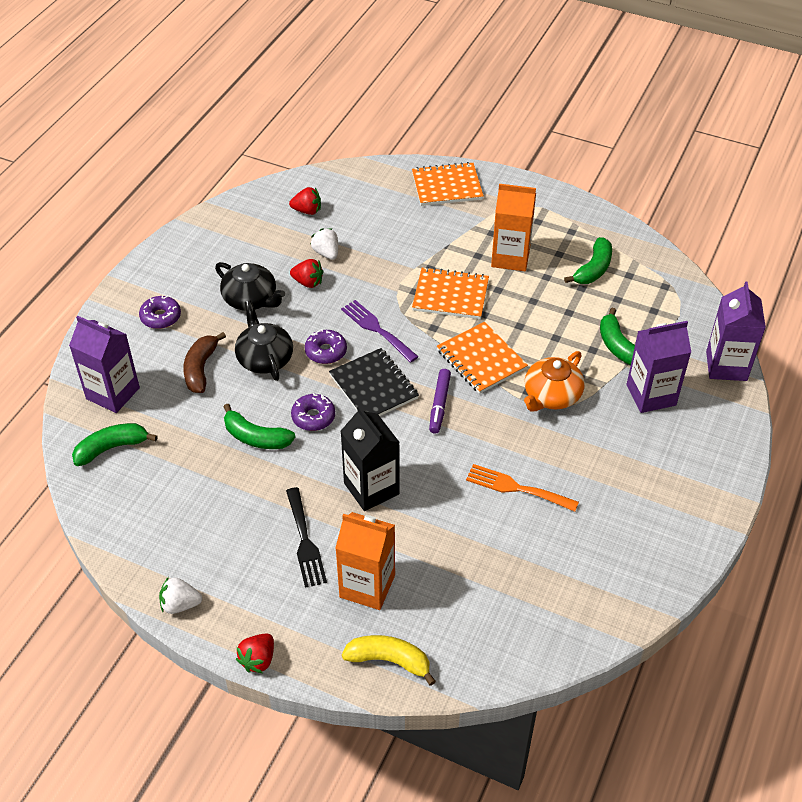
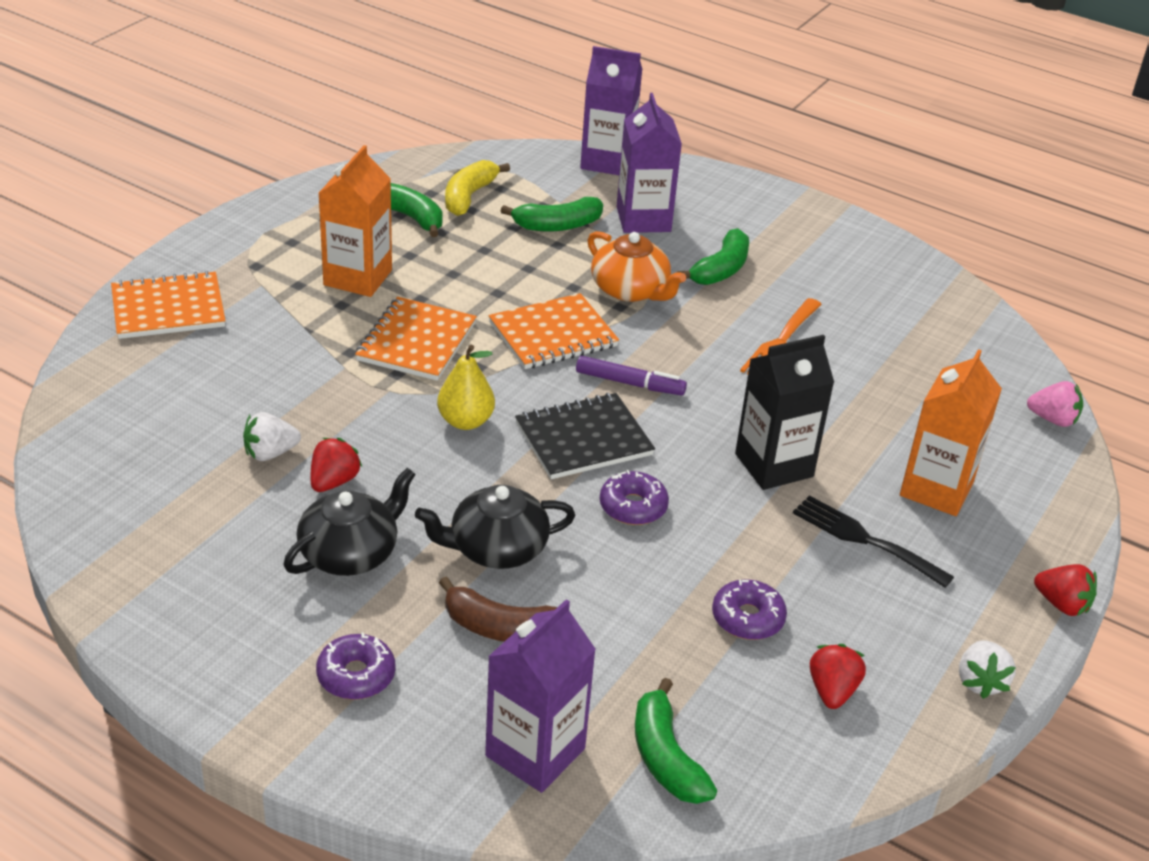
camera: 85 degrees left, 10 degrees down
green banana [224,404,296,449] -> green banana moved to [677,228,749,285]
black fork [286,487,327,588] -> black fork turned 135 degrees counterclockwise [793,495,954,588]
red strawberry [289,187,321,215] -> red strawberry moved to [810,644,866,709]
purple donut [305,329,347,364] -> purple donut moved to [712,579,787,640]
purple fork [341,300,419,363] -> yellow pear [437,345,495,430]
yellow banana [342,635,436,686] -> yellow banana moved to [445,160,510,216]
orange notebook [412,162,484,206] -> orange notebook turned 75 degrees clockwise [111,271,226,339]
none -> pink strawberry [1027,381,1083,427]

